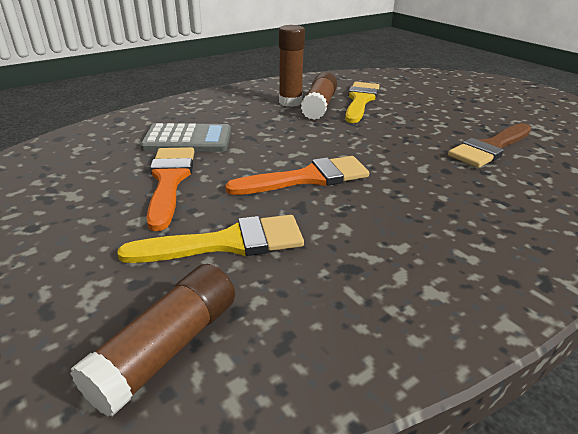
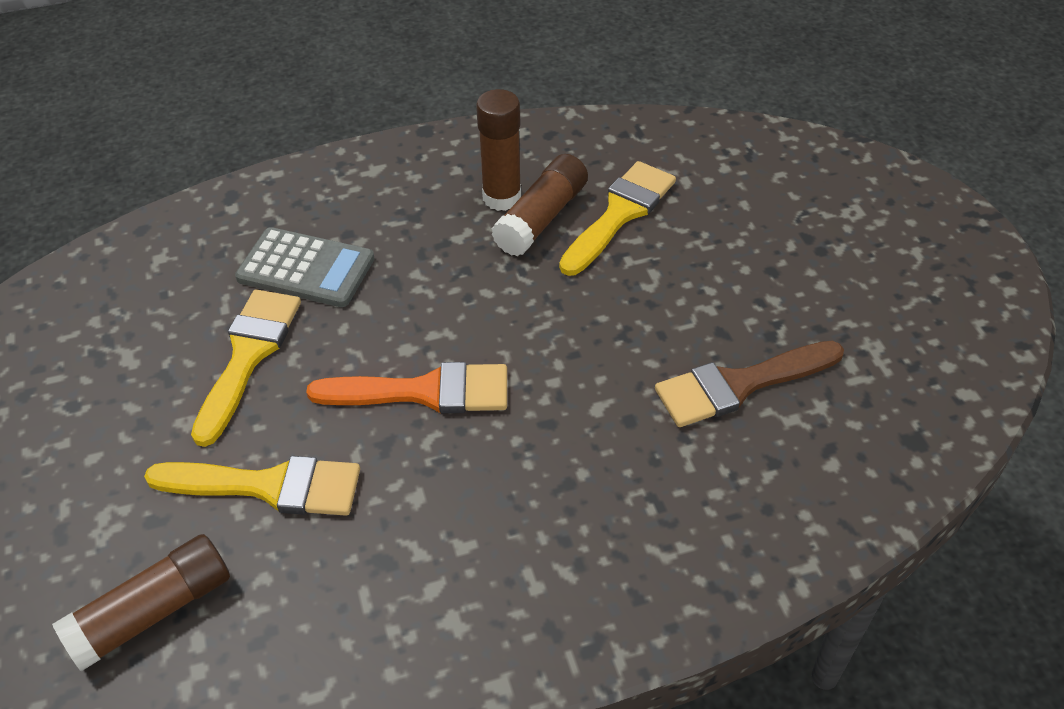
camera: 20 degrees right, 15 degrees up
orange brush [147,147,195,231] -> yellow brush [191,289,301,447]

